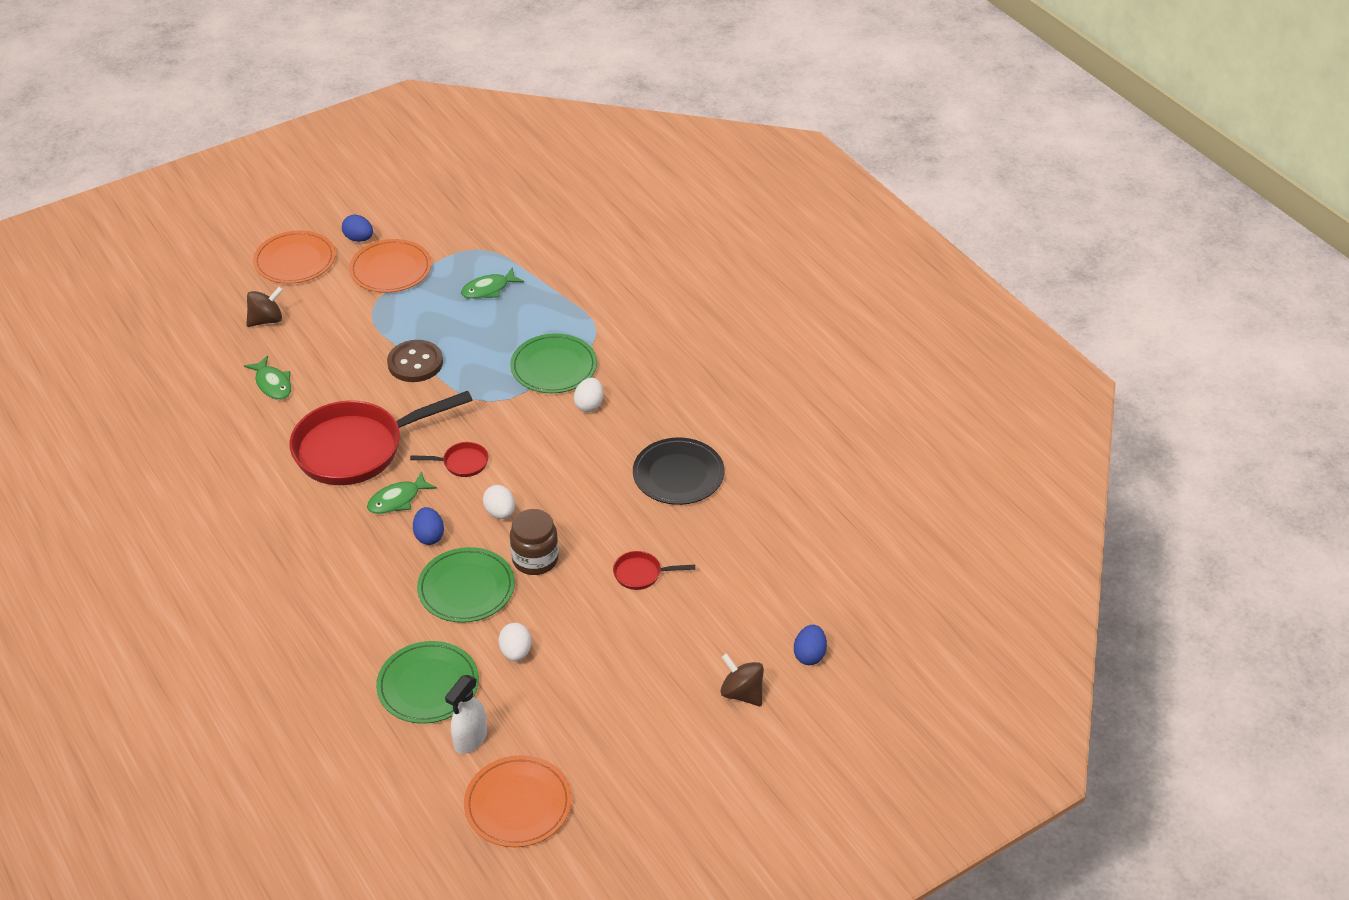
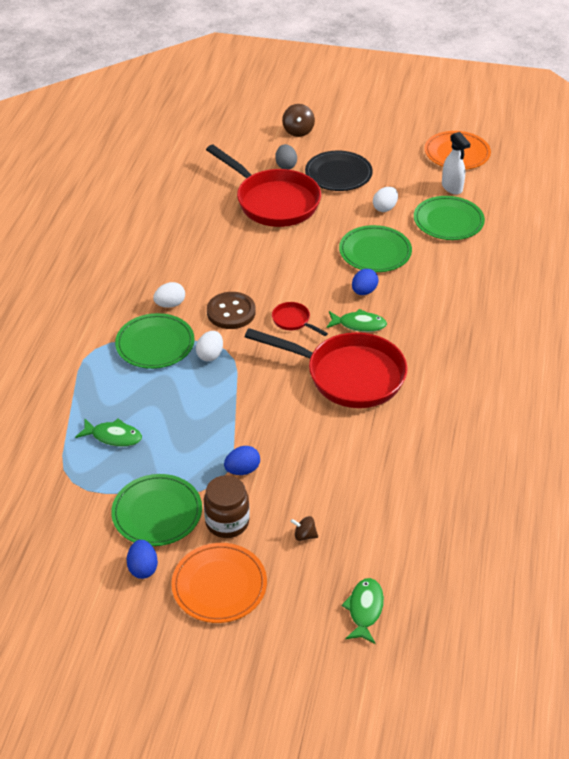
camera: 135 degrees left, 0 degrees up
green fish [244,355,292,400] -> green fish moved to [341,578,384,644]
brown spinning top [246,287,283,327] -> brown spinning top [290,516,318,541], size x0.60
orange plate [349,239,432,293] -> green plate [111,474,202,546]
brown button [387,340,443,382] -> brown button moved to [207,292,256,329]
white spray bottle [445,675,487,754] -> white spray bottle turned 75 degrees clockwise [442,132,471,195]
white egg [483,485,515,519] -> white egg moved to [196,331,223,361]
brown jar [510,509,559,575] -> brown jar moved to [204,475,250,538]
red pan [613,551,695,590] -> red pan [206,144,321,227], size x2.43
black plate [633,438,724,505] -> black plate moved to [305,151,373,191]
blue egg [794,625,827,665] -> blue egg moved to [224,446,260,475]
none -> grey egg [275,144,297,170]

